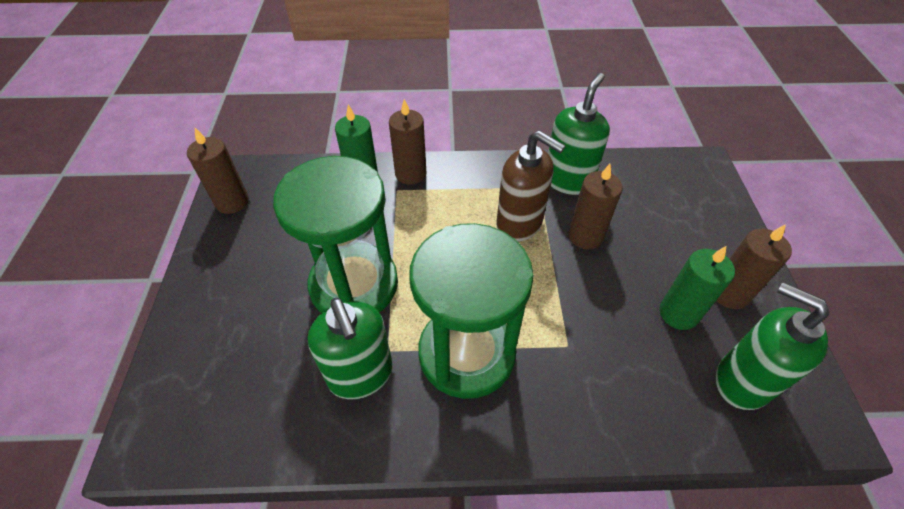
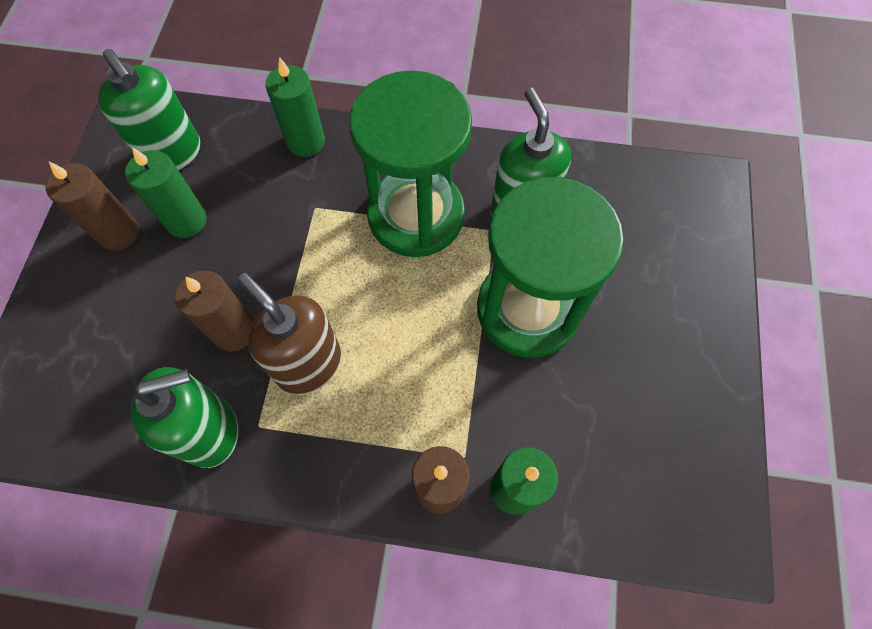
camera: 170 degrees left, 15 degrees up
brown candle [187,128,249,214] -> none
green soap dispenser [548,73,610,195] -> green soap dispenser turned 150 degrees counterclockwise [131,367,238,468]
none -> green candle [265,57,325,157]

